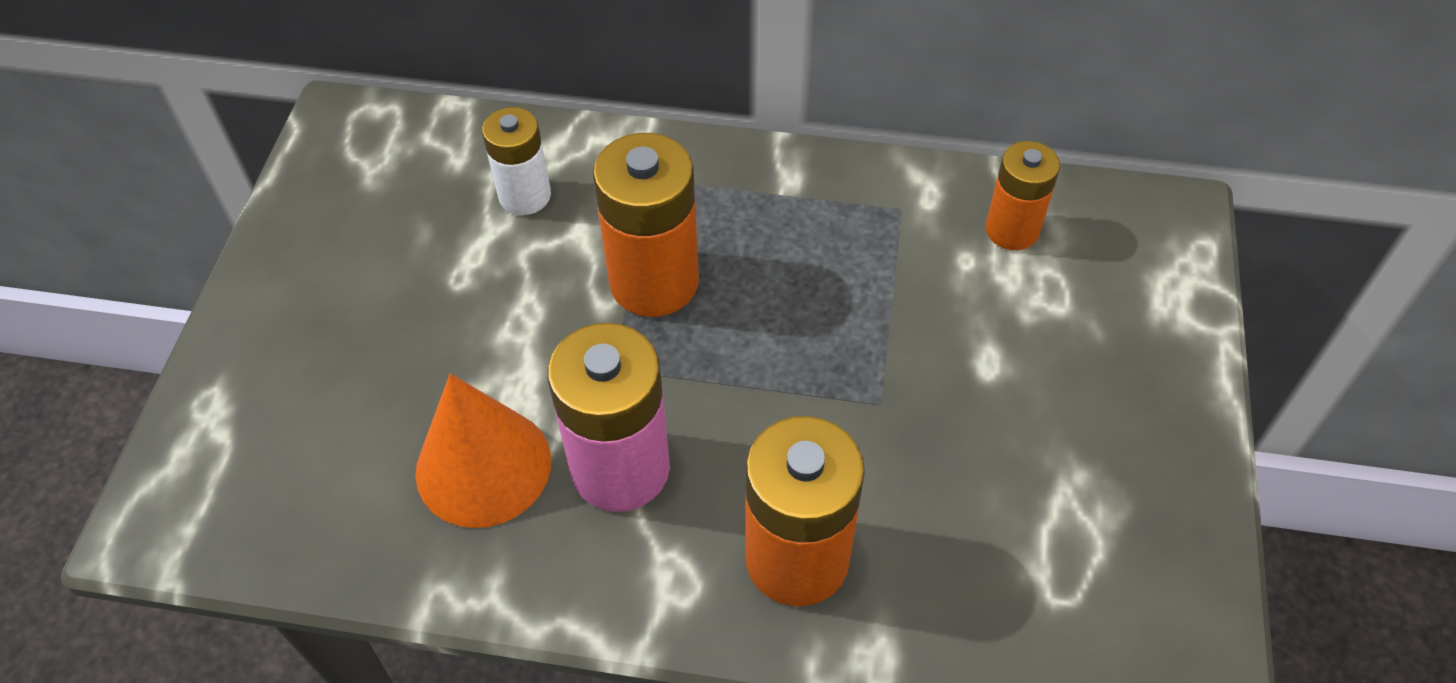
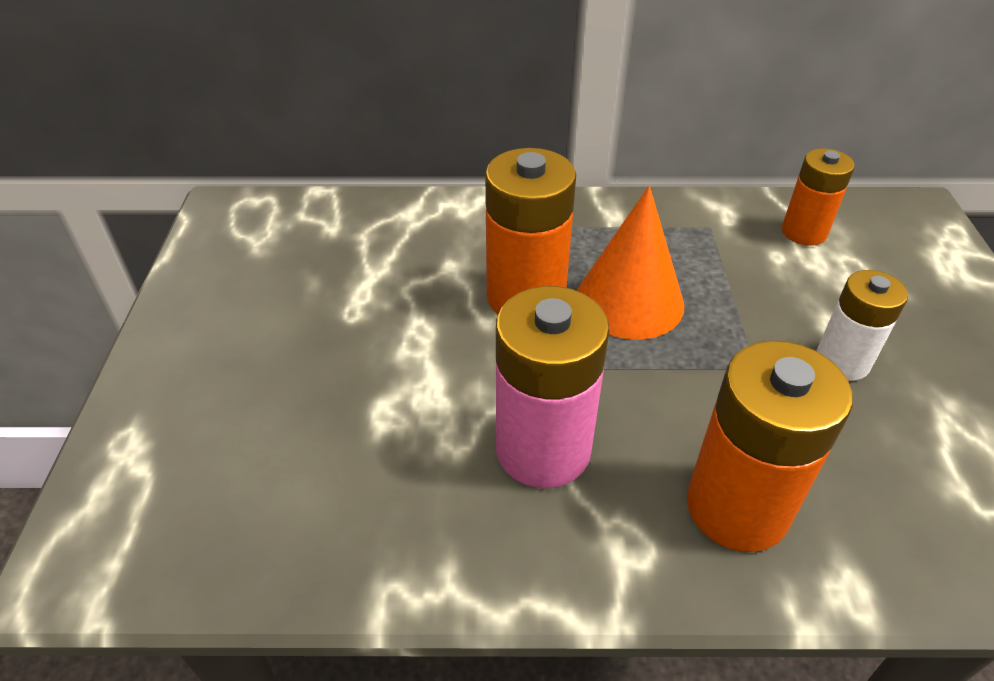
camera: 10 degrees left, 10 degrees down
orange cone [415,373,551,528] -> orange cone moved to [577,186,684,340]
white battery [482,107,551,215] -> white battery moved to [816,270,908,381]

